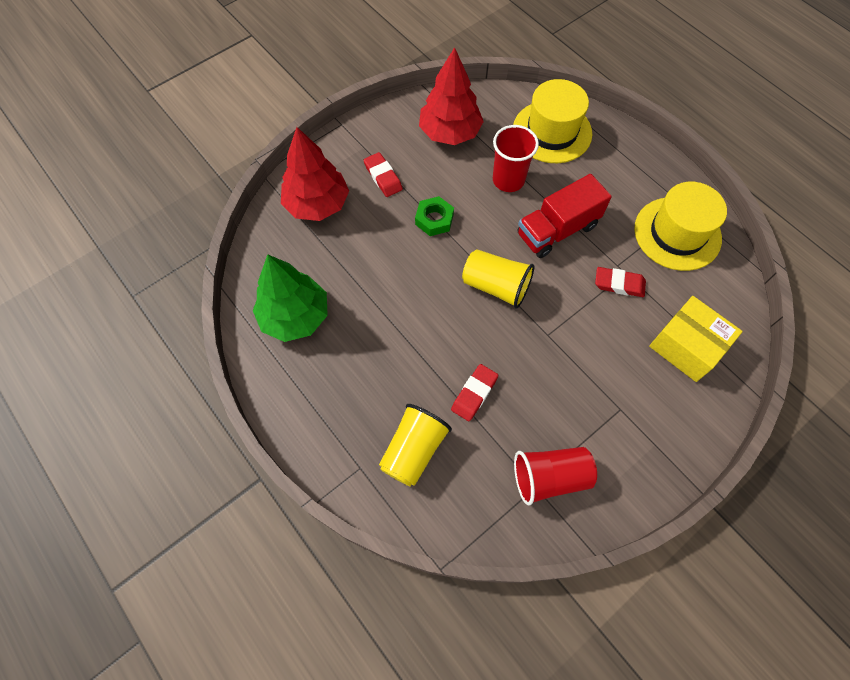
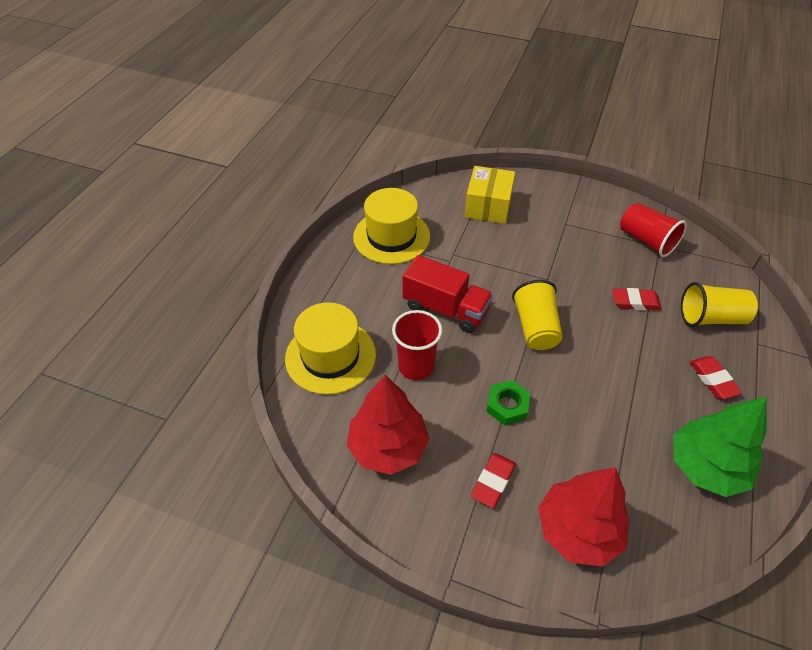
camera: 120 degrees left, 15 degrees down
red eraser [595,267,646,297] -> red eraser moved to [689,356,742,399]

